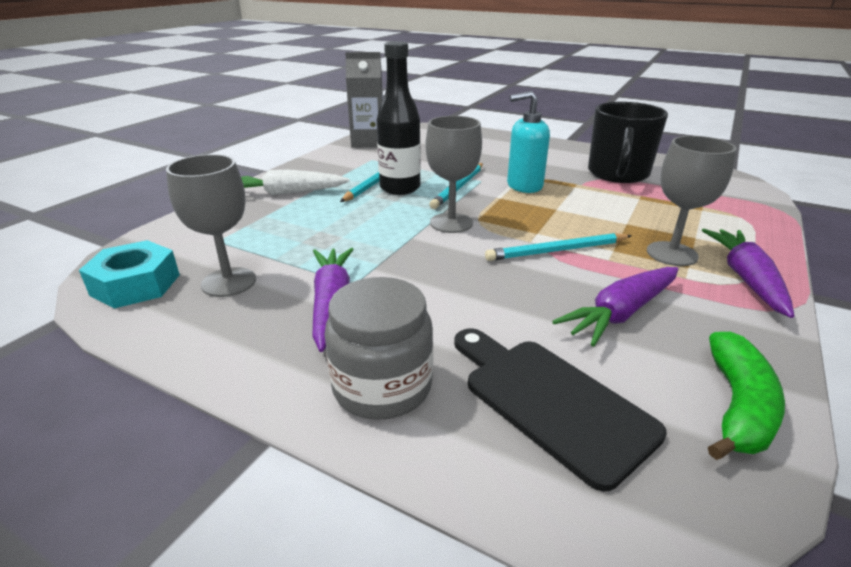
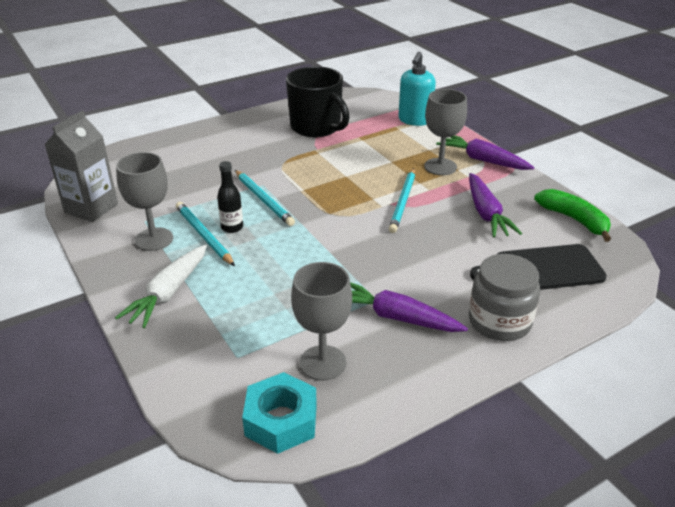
camera: 60 degrees left, 5 degrees up
black bottle [377,41,421,195] -> black bottle [217,161,243,233], size x0.56
grey goblet [426,116,482,233] -> grey goblet moved to [116,152,173,251]
turquoise soap dispenser [507,91,550,193] -> turquoise soap dispenser moved to [398,52,436,126]

